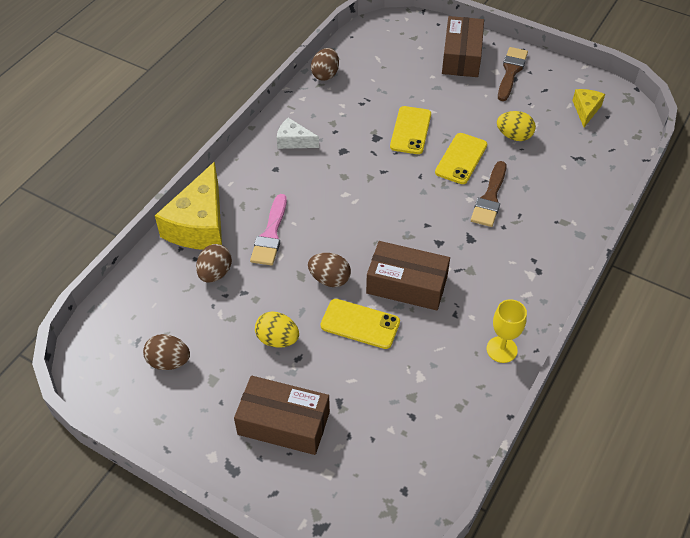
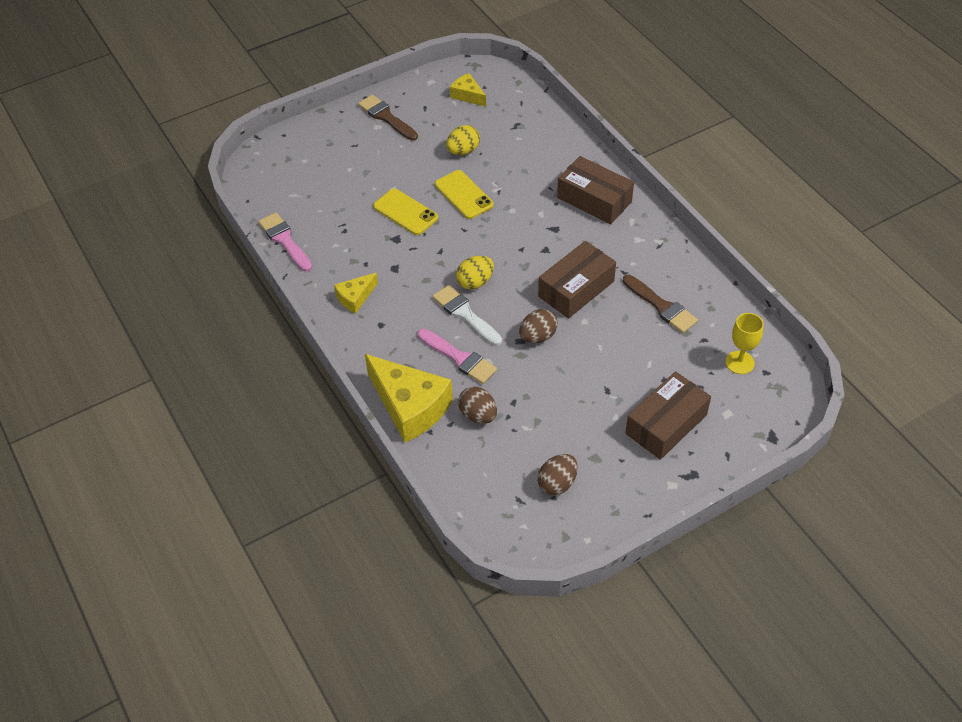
camera: 60 degrees left, 0 degrees up
yellow egg [255,312,299,348] -> yellow egg moved to [456,256,494,290]
white cheese [277,118,319,149] -> yellow cheese [334,273,378,314]
brown egg [311,48,339,81] -> pink brush [258,212,312,272]
yellow phone [320,299,400,349] -> none
brown box [442,16,484,77] -> brown box moved to [557,156,634,225]
brown brush [471,161,507,227] -> brown brush moved to [623,275,698,333]
yellow goblet [487,299,527,363] -> yellow goblet moved to [726,313,764,374]
none -> white brush [432,285,502,346]

